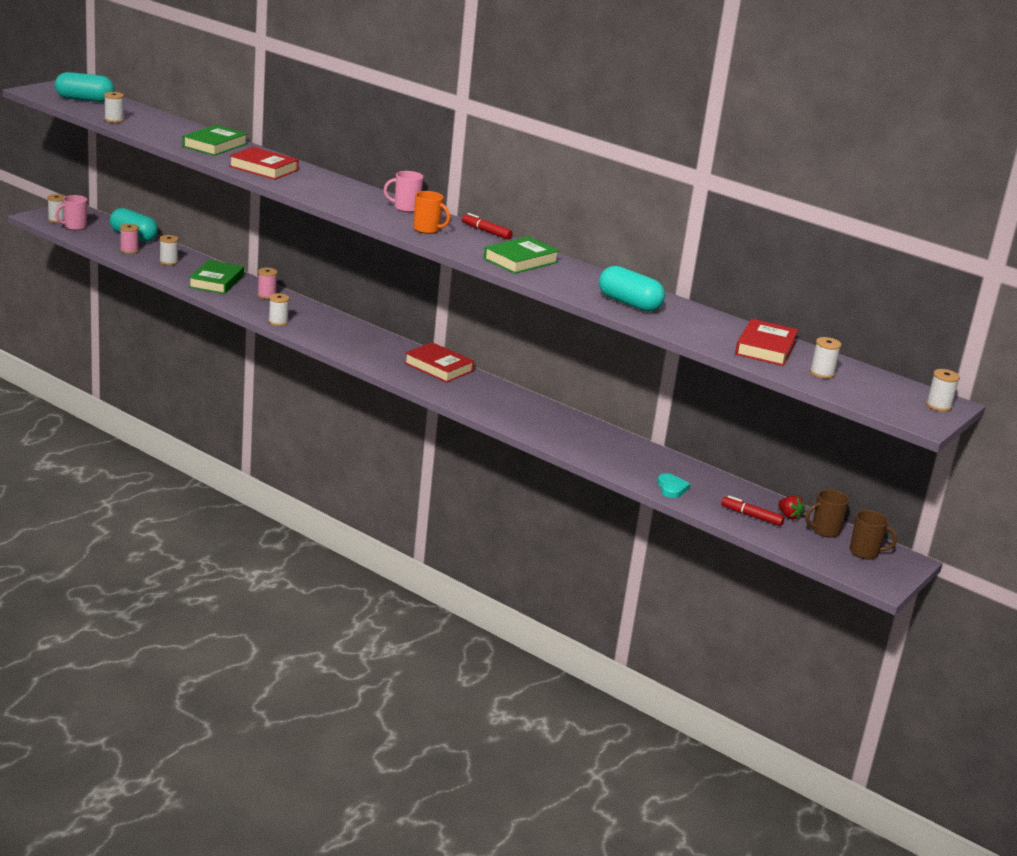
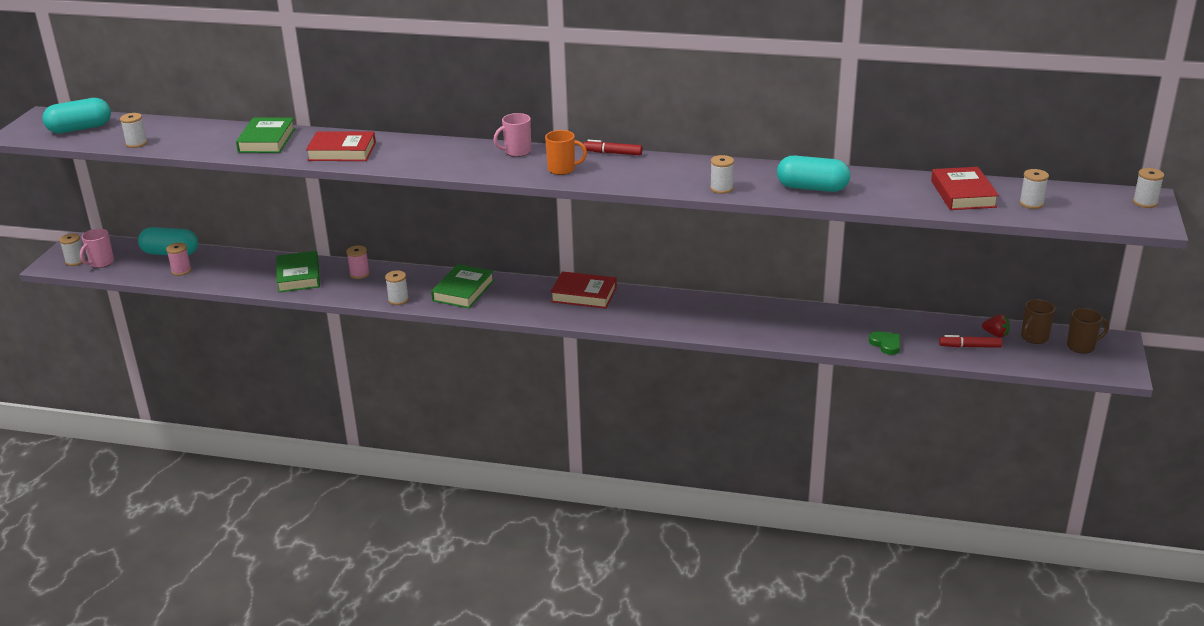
camera: 20 degrees left, 5 degrees up
white spool [159,235,179,265] -> white spool moved to [710,155,734,194]
green book [484,236,560,274] -> green book moved to [431,264,494,308]
turquoise heart [657,473,690,498] -> green heart [869,331,900,355]

